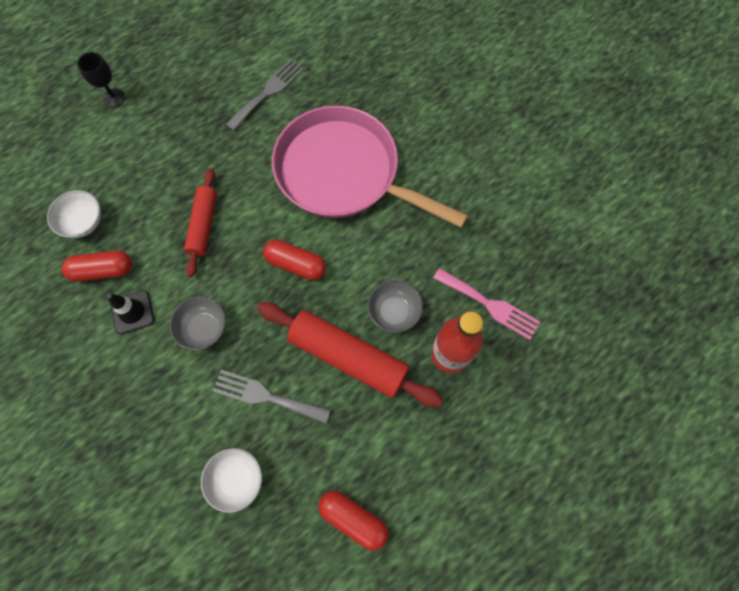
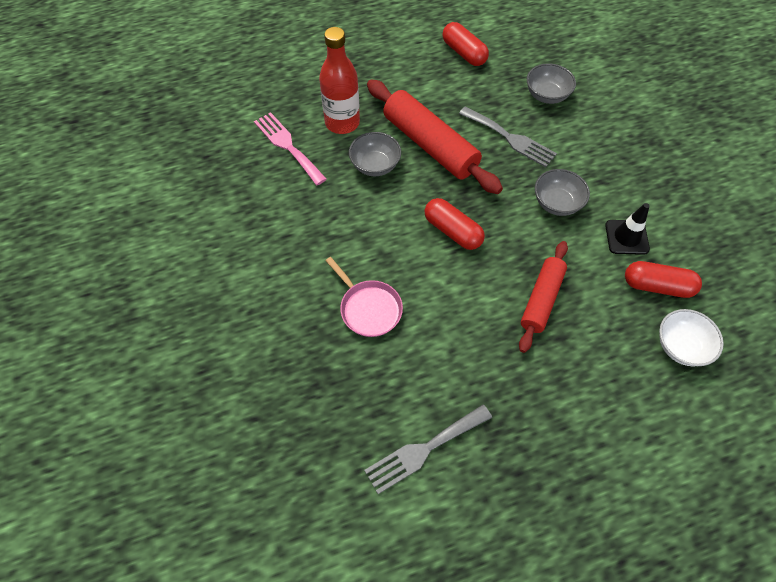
camera: 160 degrees left, 10 degrees down
black goblet [77,52,125,107] -> none
white bowl [201,448,262,513] -> grey bowl [527,63,576,104]
pink pan [272,105,468,228] -> pink pan [326,257,403,337], size x0.42

